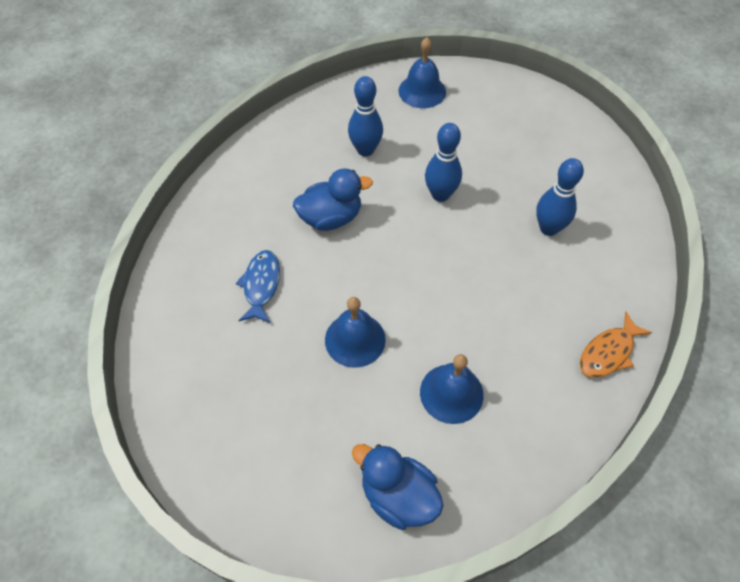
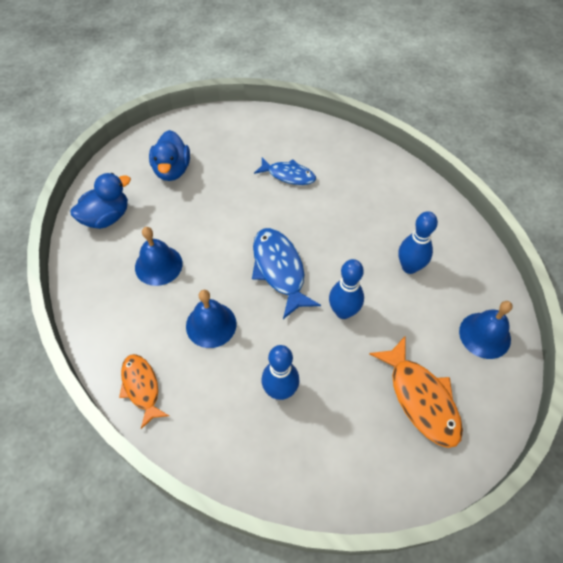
camera: 105 degrees right, 0 degrees up
blue duck [293,168,373,231] -> blue duck moved to [149,130,190,181]
blue bell [325,297,386,368] -> blue bell moved to [186,290,237,348]
none -> blue fish [252,228,321,319]
none -> orange fish [369,336,463,448]

